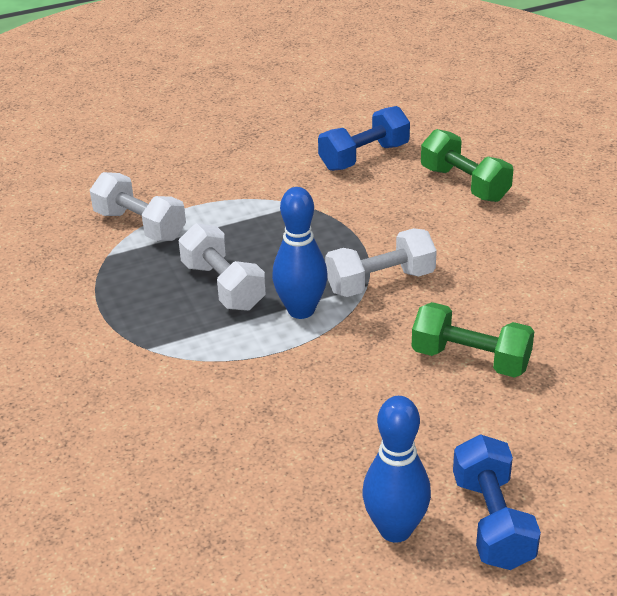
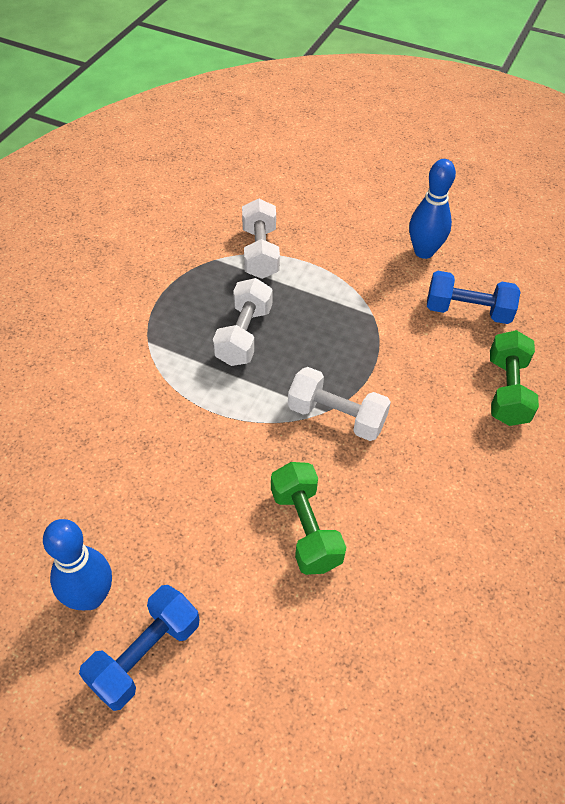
camera: 45 degrees right, 15 degrees up
blue bowling pin [272,187,328,319] -> blue bowling pin moved to [409,159,456,259]

